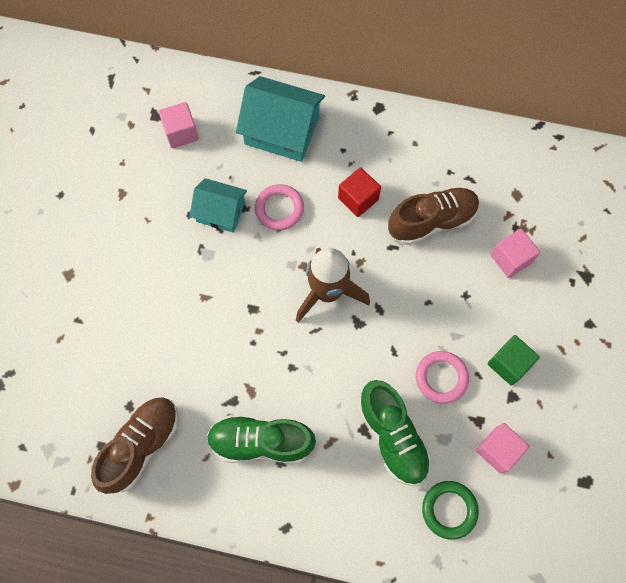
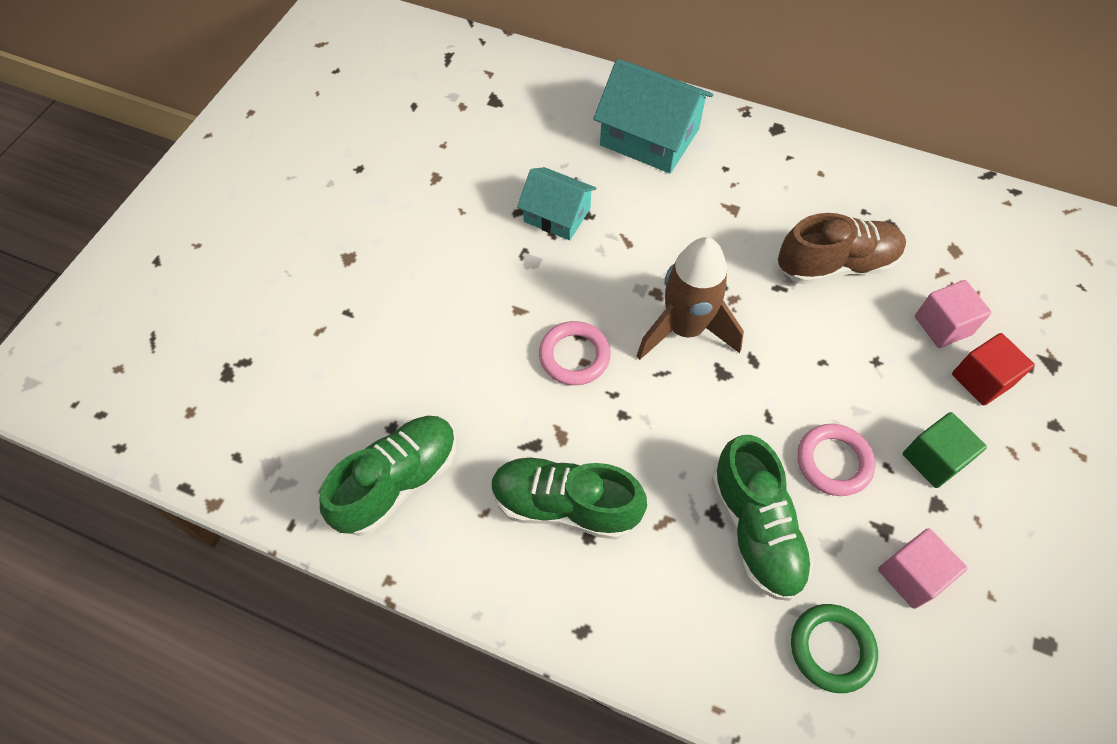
camera: 10 degrees right, 10 degrees down
brown shoe [91,397,179,494] -> green shoe [320,416,456,536]
pink cube [159,102,199,148] -> none
pink ring [255,184,304,230] -> pink ring moved to [539,321,611,385]
red cube [338,167,381,217] -> red cube moved to [952,333,1035,405]

